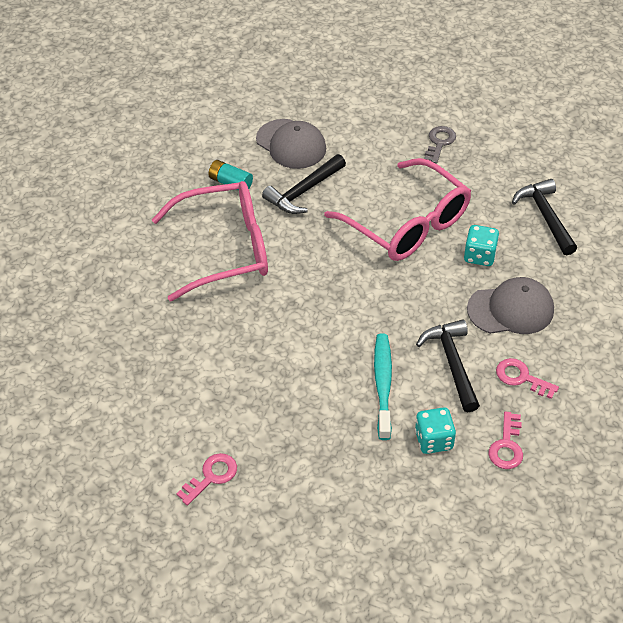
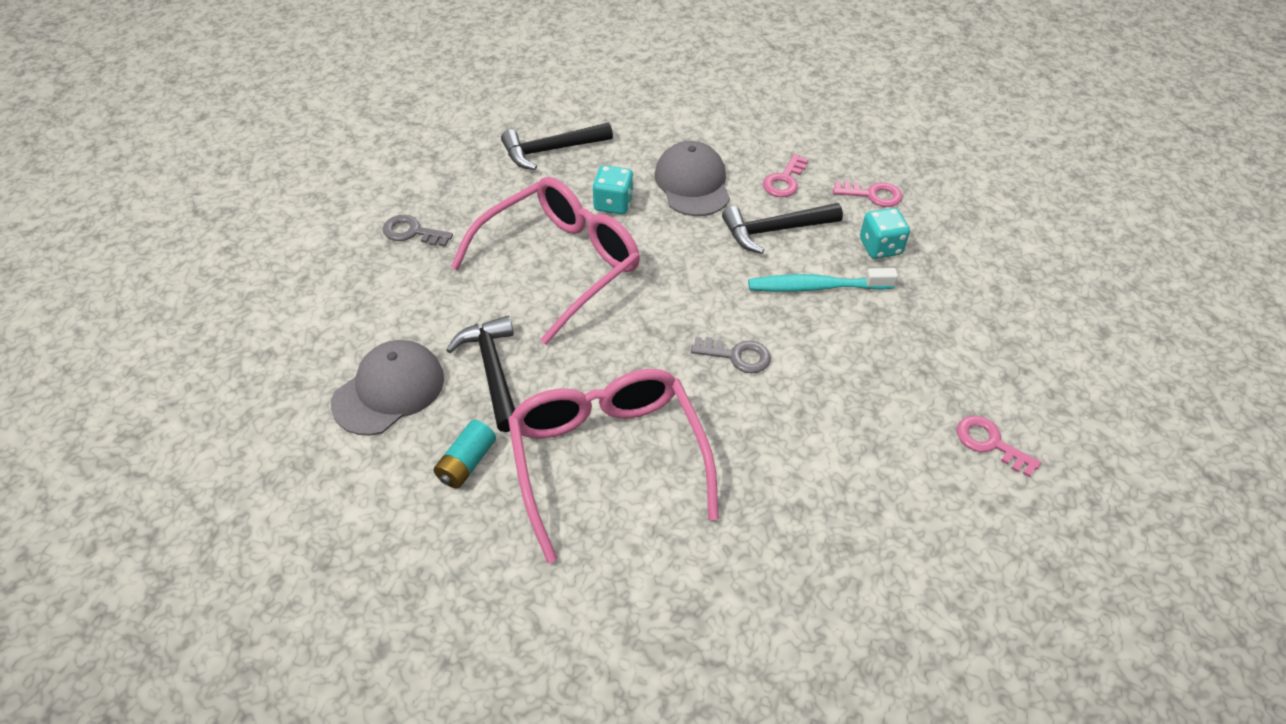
camera: 95 degrees left, 0 degrees up
black hammer [262,154,346,214] -> black hammer turned 150 degrees counterclockwise [446,316,515,432]
none -> grey key [691,337,771,373]

